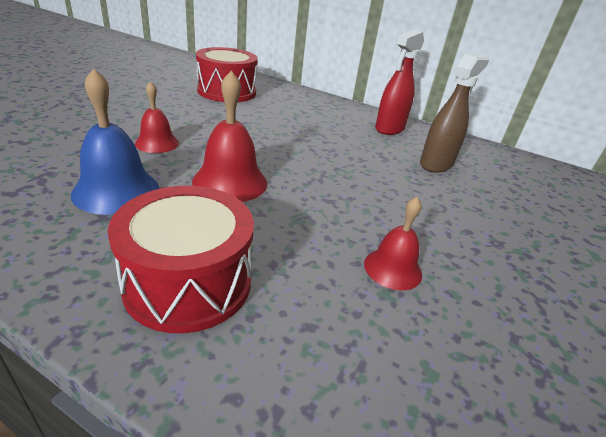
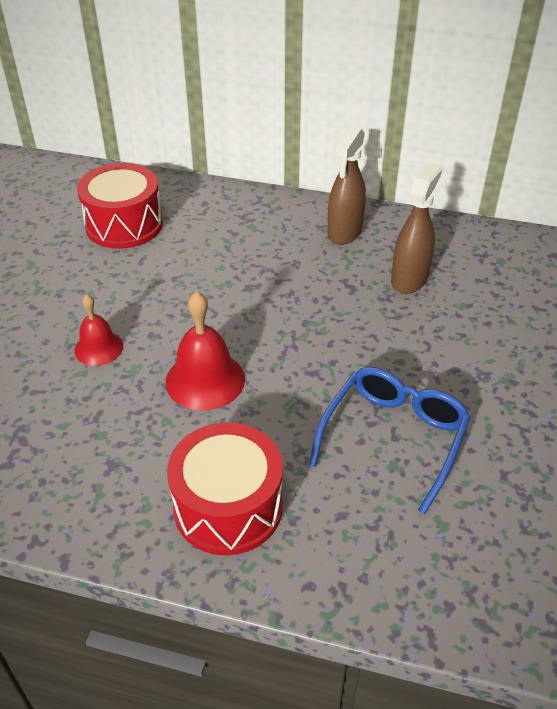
camera: 10 degrees left, 10 degrees up
blue bell [71,68,159,215] -> none
red bell [364,197,422,290] -> blue glasses [309,367,471,515]
red spray bottle [375,30,424,135] -> brown spray bottle [327,126,366,245]

